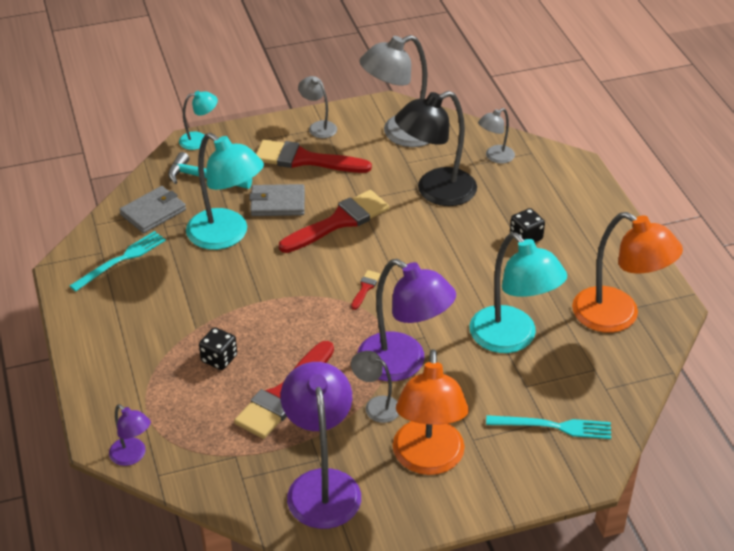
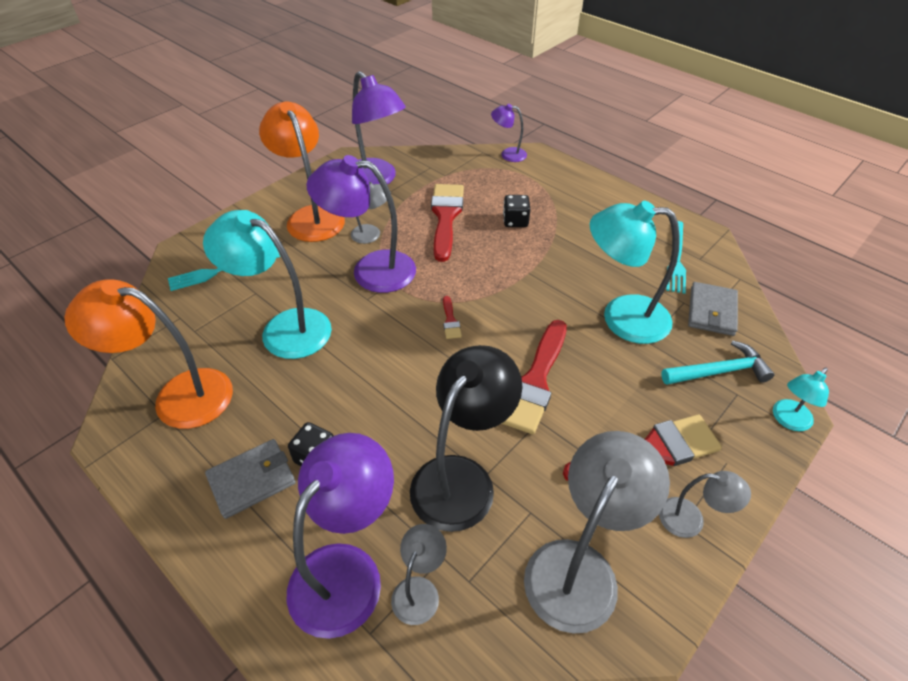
camera: 150 degrees right, 5 degrees up
grey wallet [249,184,305,216] -> grey wallet moved to [205,439,296,519]
none -> purple lamp [287,433,394,639]

